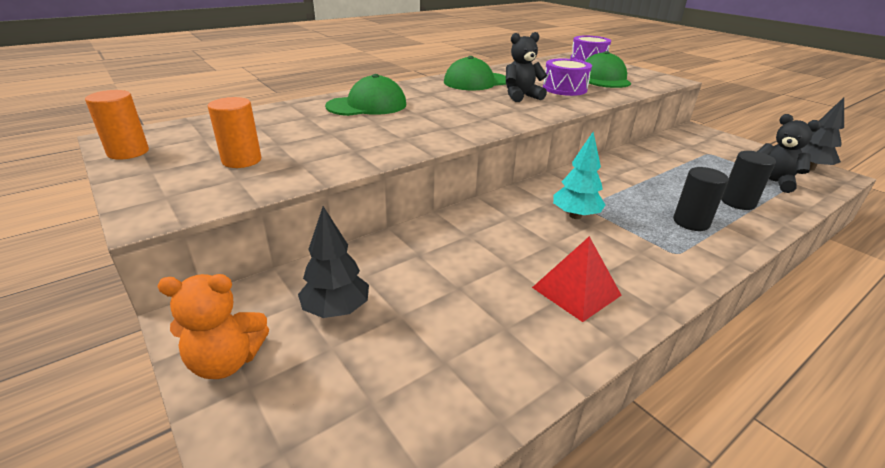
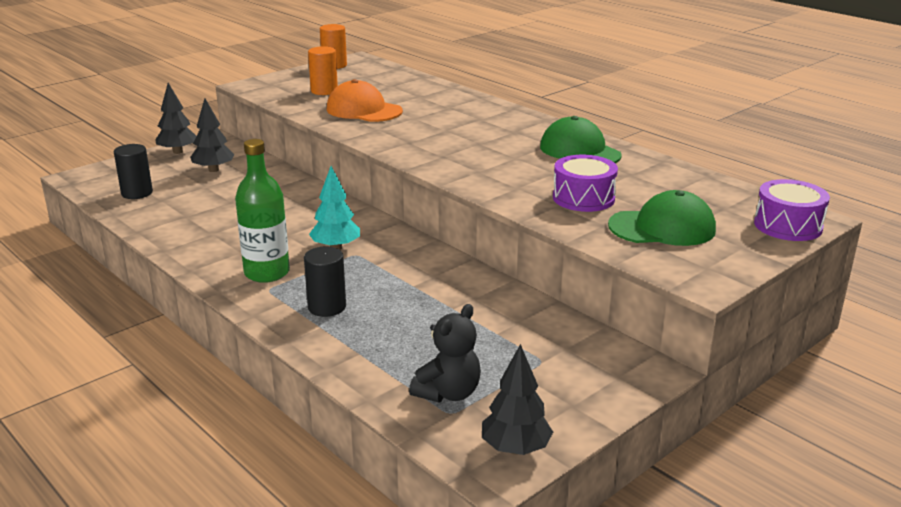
camera: 85 degrees right, 5 degrees down
orange teddy bear [157,274,269,379] -> black tree [155,83,196,154]
green cap [325,74,406,116] -> none
black teddy bear [506,32,547,102] -> none
red pyramid [532,236,622,322] -> none
black cylinder [721,151,776,210] -> black cylinder moved to [114,144,153,199]
none -> green bottle [235,139,290,283]
none -> orange cap [327,79,403,122]

